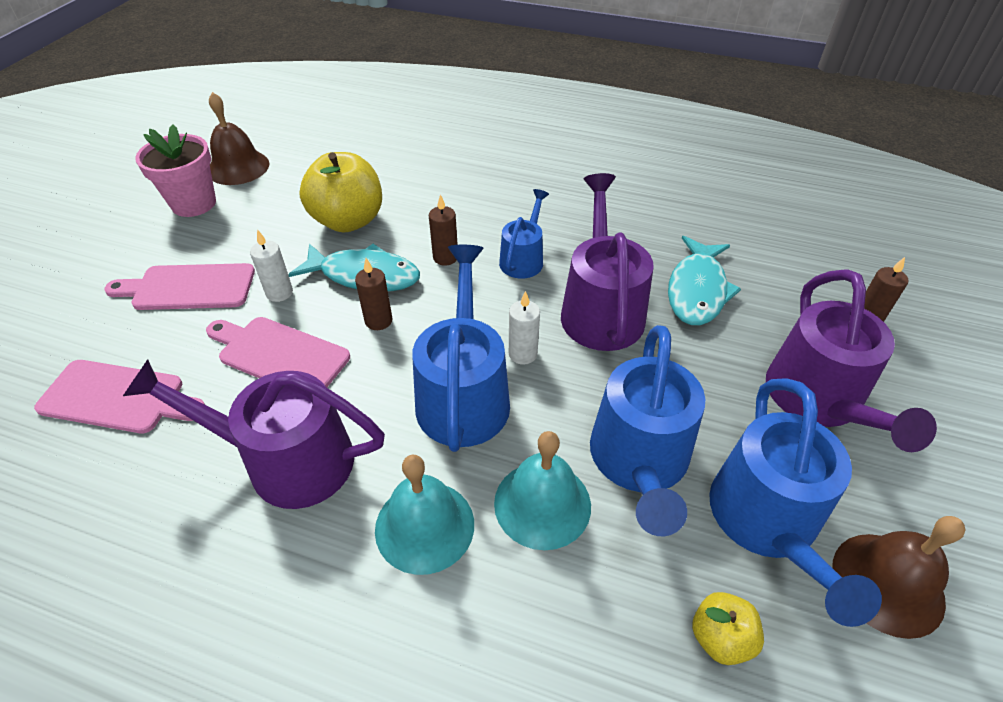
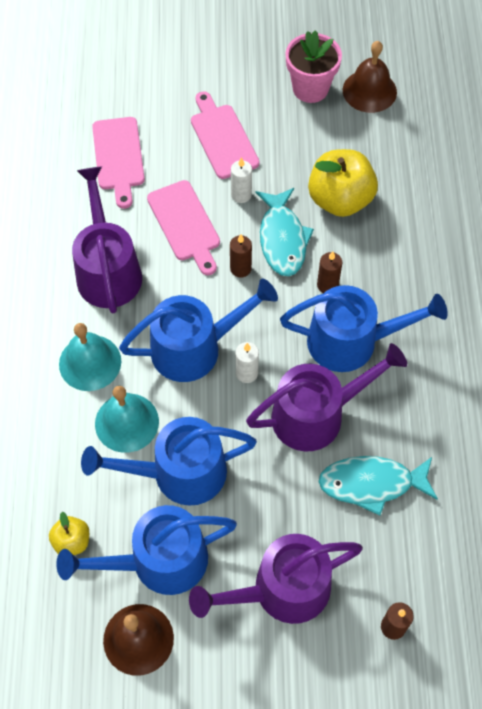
camera: 70 degrees right, 15 degrees up
pink cutting board [206,317,350,388] -> pink cutting board turned 150 degrees clockwise [147,180,220,275]
blue watering can [499,189,549,279] -> blue watering can [280,285,448,372], size x1.77

